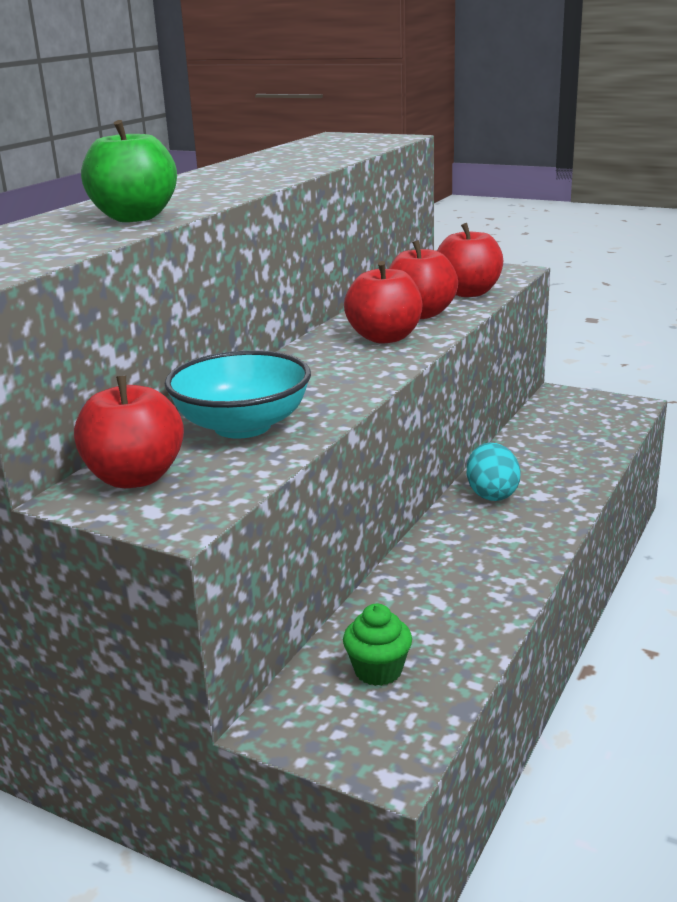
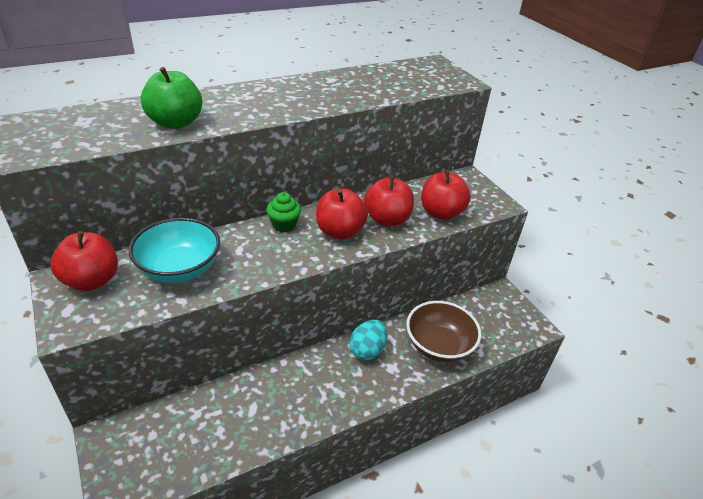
camera: 30 degrees right, 15 degrees up
green cupcake [343,604,412,686] -> green cupcake moved to [266,192,301,232]
none -> brown bowl [406,301,481,362]

